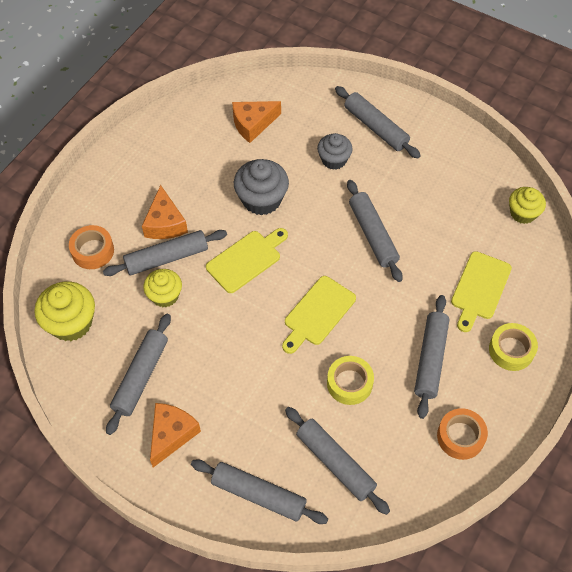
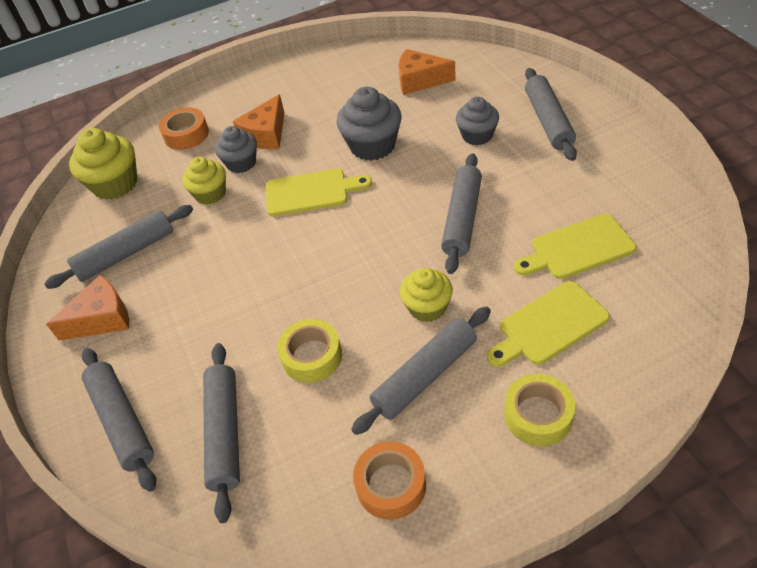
camera: 40 degrees right, 10 degrees down
grey rolling pin [103,230,227,276] -> grey cupcake [215,126,257,173]
yellow cutting board [282,276,356,354] -> yellow cutting board moved to [514,214,636,279]
yellow cupcake [509,187,546,224] -> yellow cupcake moved to [400,268,453,322]

